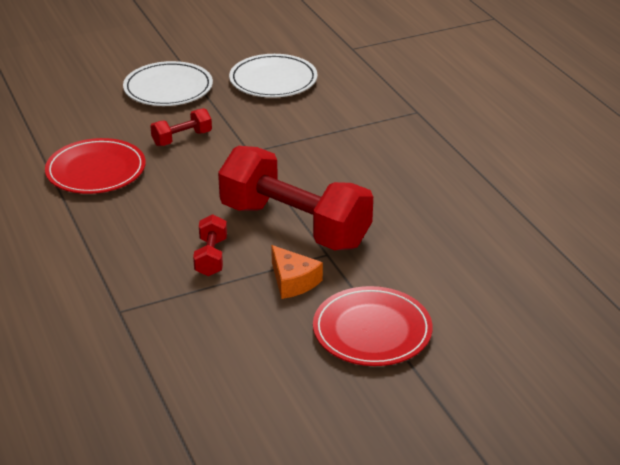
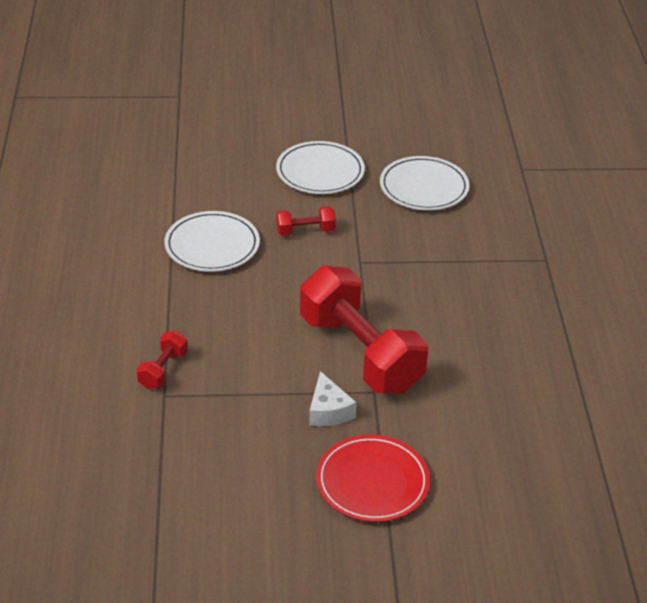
camera: 20 degrees right, 5 degrees up
red plate [45,138,146,194] -> white plate [164,211,260,272]
red dumbbell [193,214,227,276] -> red dumbbell moved to [137,331,188,389]
orange cheese [271,245,323,299] -> white cheese [309,371,357,426]

